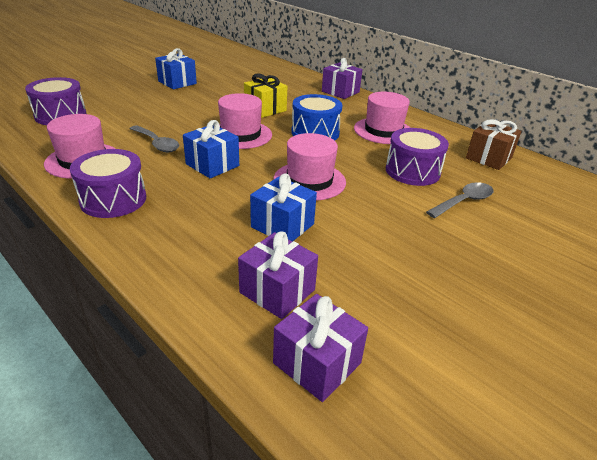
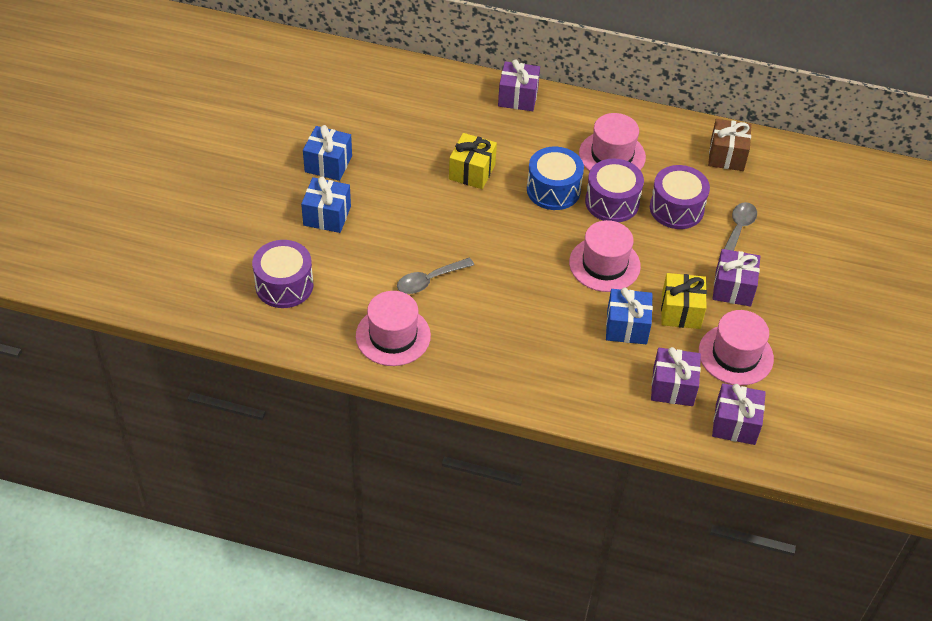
camera: 30 degrees left, 15 degrees up
purple drum [70,149,146,218] -> purple drum moved to [585,158,644,222]
grey spoon [130,125,179,152] -> grey spoon turned 135 degrees clockwise [397,258,474,294]
blue gift [183,120,239,179] -> blue gift moved to [301,177,351,233]
pink hat [218,93,272,149] -> pink hat moved to [699,310,774,385]
none -> yellow gift [661,273,707,329]
none -> purple gift [713,249,760,307]

